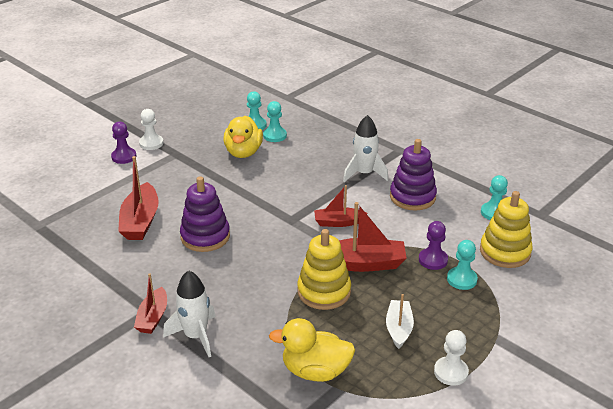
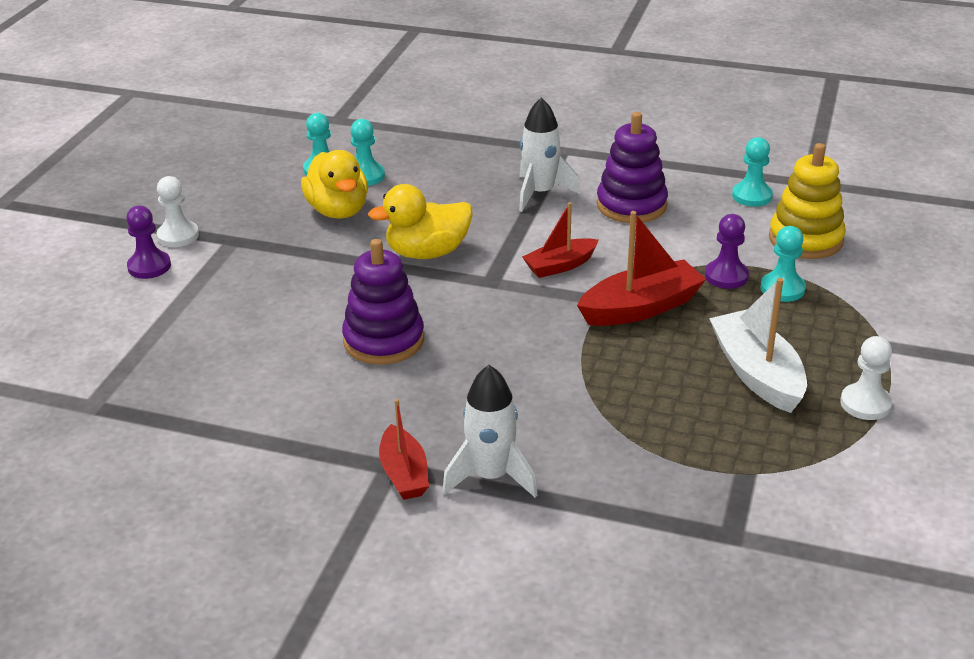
camera: 25 degrees left, 0 degrees up
red boat [118,156,159,240] -> none
yellow duck [269,318,355,382] -> yellow duck moved to [368,184,473,259]
yellow stacking toy [297,229,351,310] -> none
white boat [386,294,414,349] -> white boat [709,278,807,413], size x1.57

